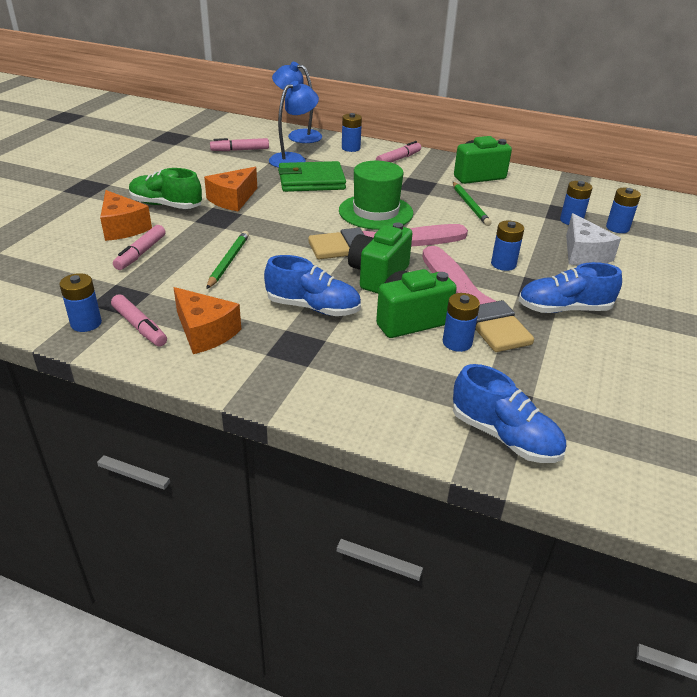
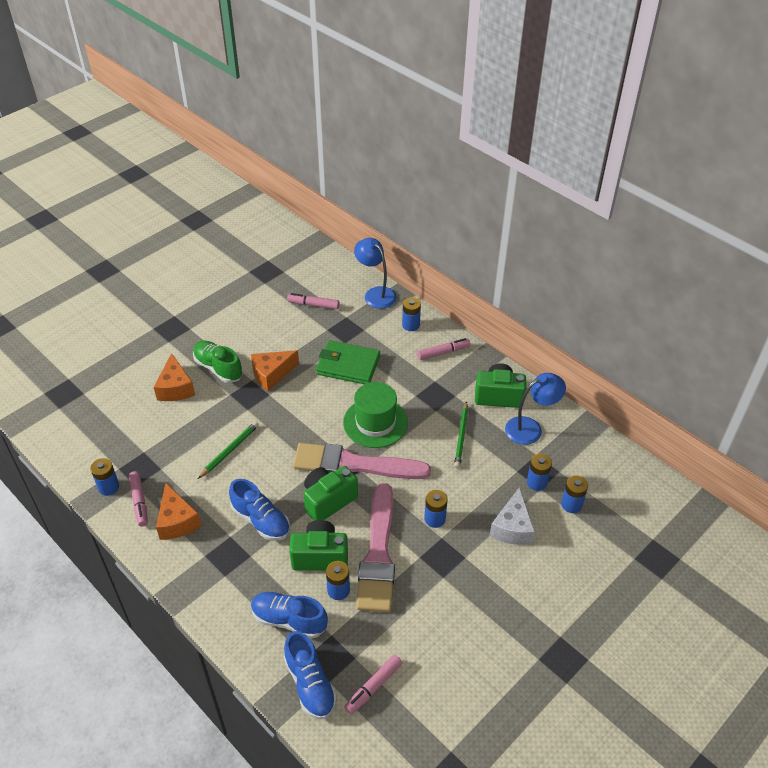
camera: 25 degrees right, 10 degrees up
pink marker [113,225,165,270] -> pink marker moved to [344,655,402,715]
blue lamp [269,81,319,168] -> blue lamp moved to [505,373,566,445]
blue shoe [518,262,622,313] -> blue shoe moved to [251,592,328,639]

